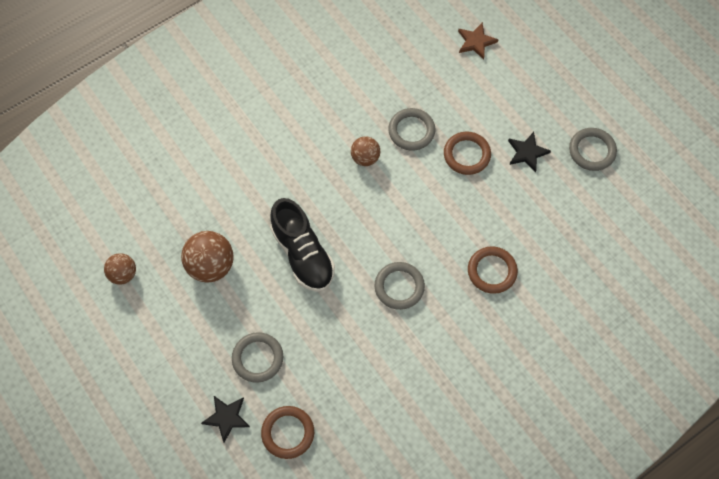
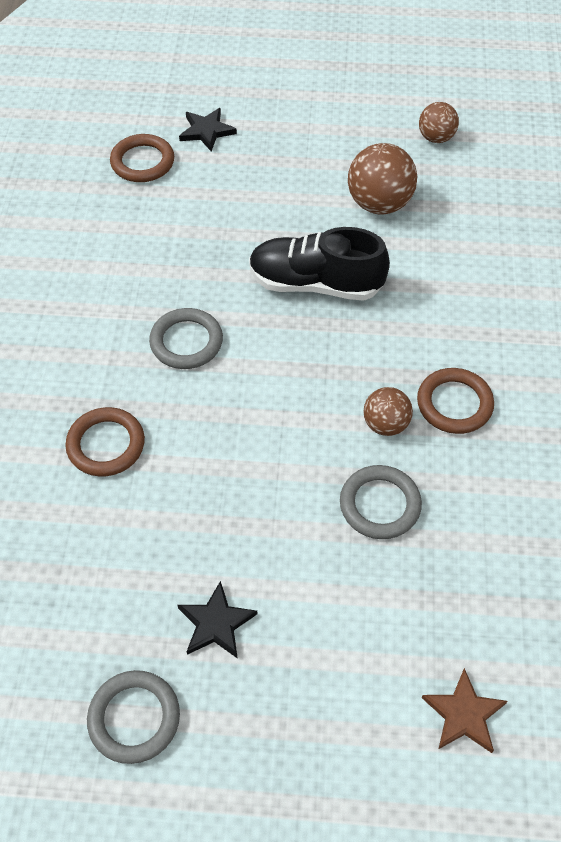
camera: 130 degrees right, 10 degrees down
grey ring [232,332,283,383] -> none
brown ring [444,132,491,175] -> brown ring moved to [417,368,494,434]

